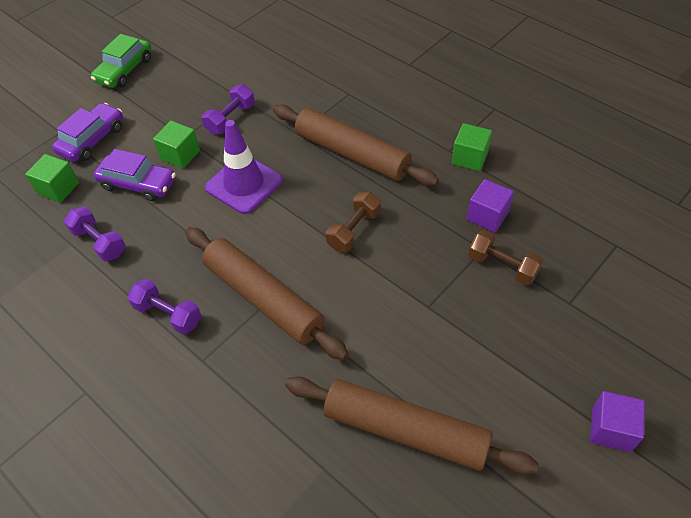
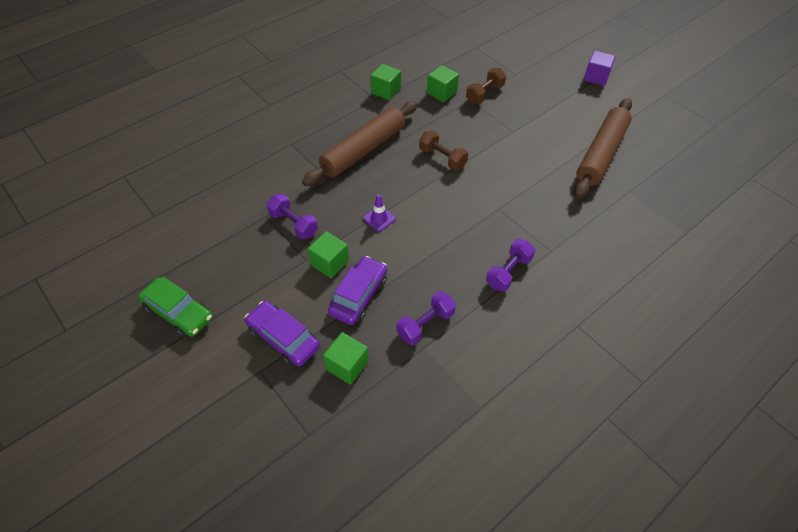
camera: 85 degrees left, 0 degrees up
brown rolling pin [185,227,349,360] -> none
purple traffic cone [205,120,283,214] -> purple traffic cone [363,194,396,232], size x0.48
purple cube [467,179,514,232] -> green cube [427,65,459,102]

